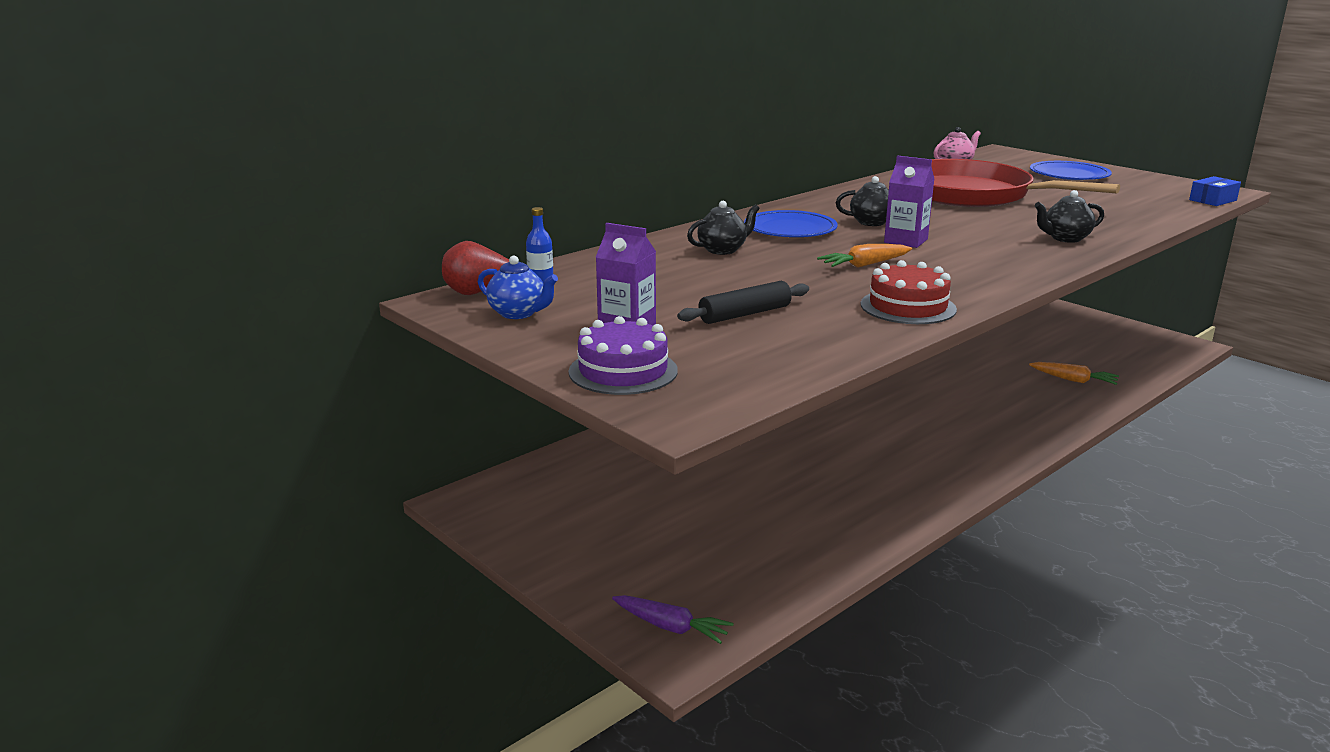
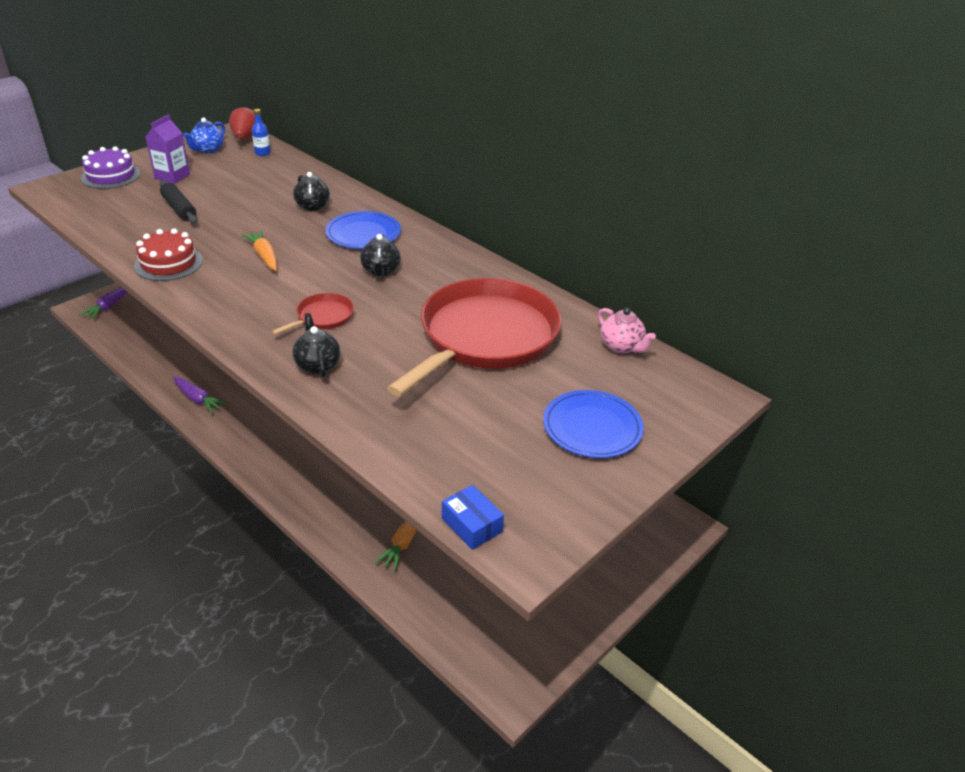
camera: 85 degrees right, 15 degrees up
purple carton [884,155,934,248] -> none
none -> purple carrot [173,377,227,414]
none -> red pan [271,293,354,335]

